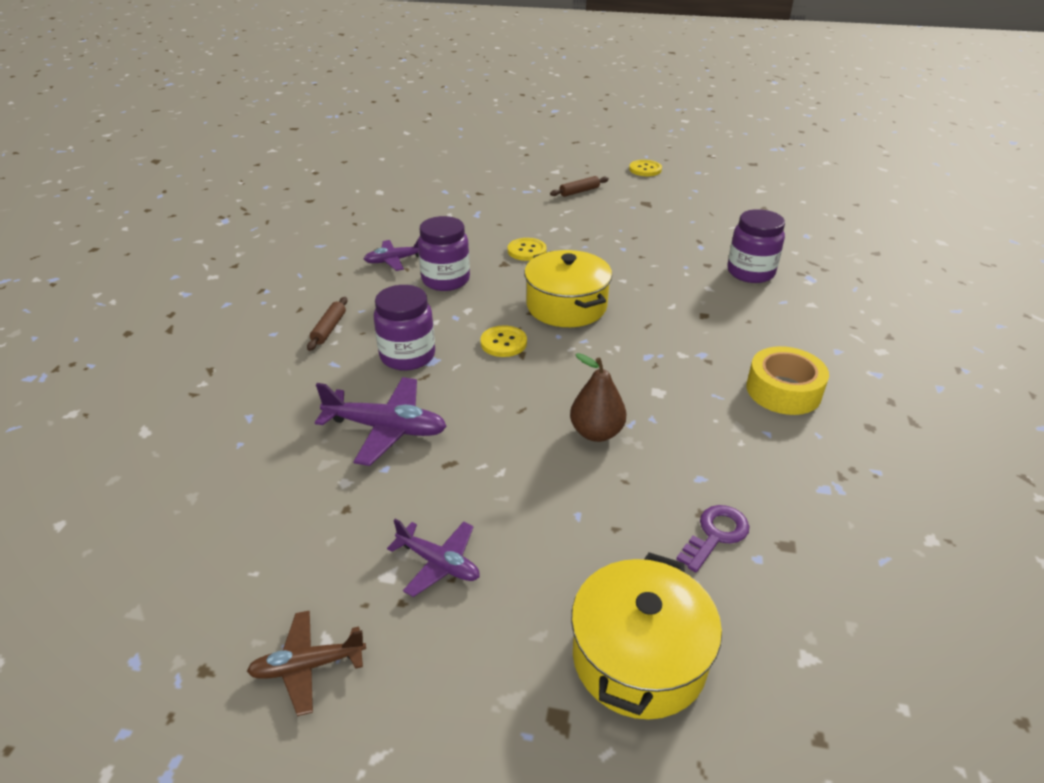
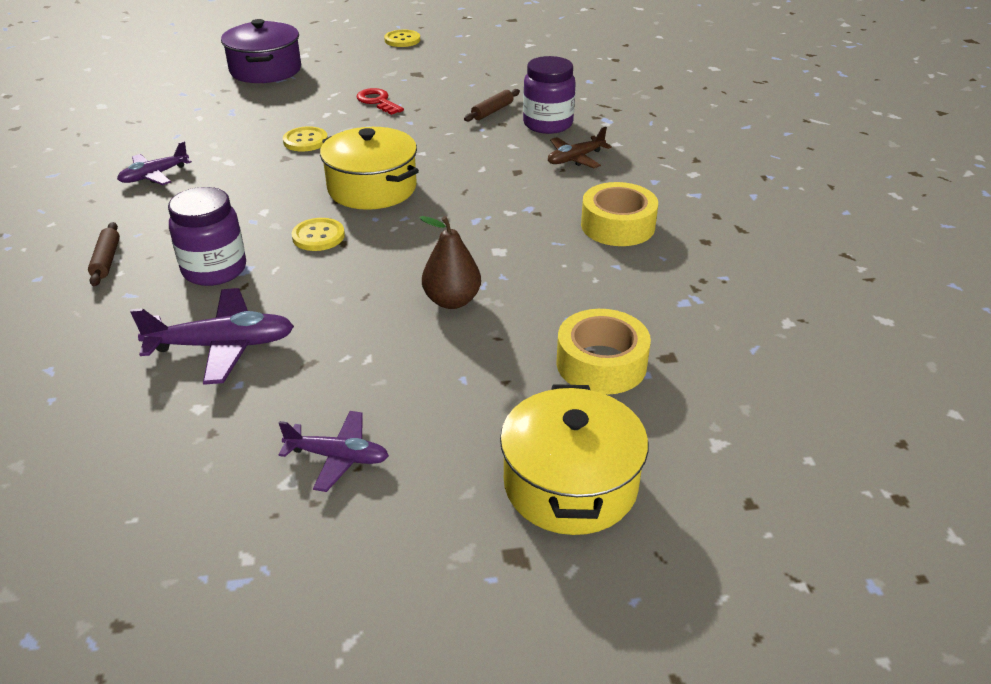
camera: 20 degrees left, 0 degrees up
brown plane [247,611,366,716] -> brown plane moved to [548,127,612,168]
purple jar [418,216,470,291] -> none
brown rolling pin [550,176,609,197] -> brown rolling pin moved to [464,89,520,121]
purple key [676,505,749,572] -> yellow tape [557,309,651,395]
none -> purple pot [221,19,301,83]
none -> red key [356,88,404,115]

